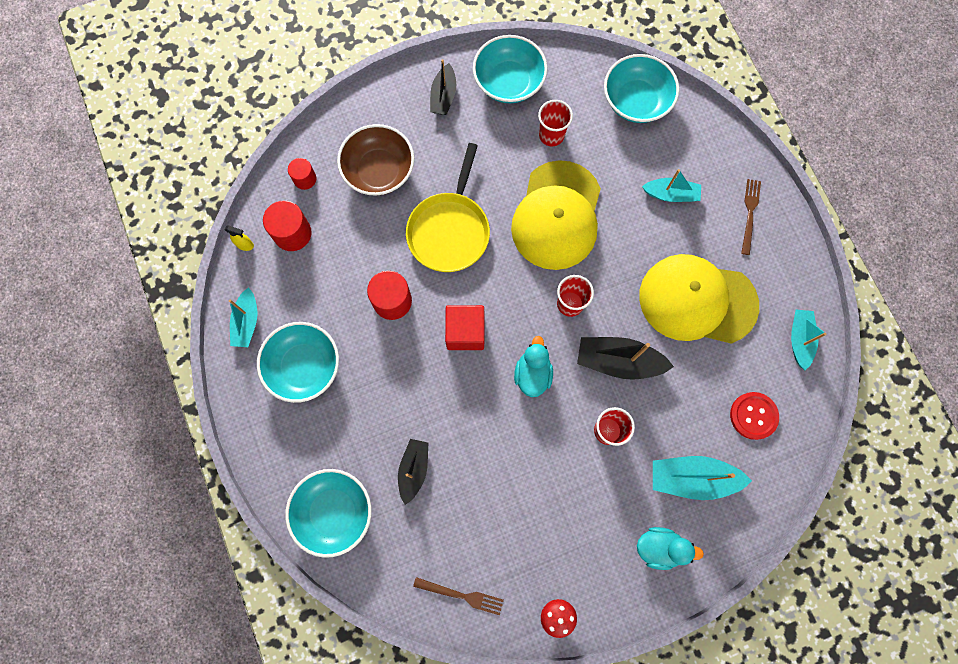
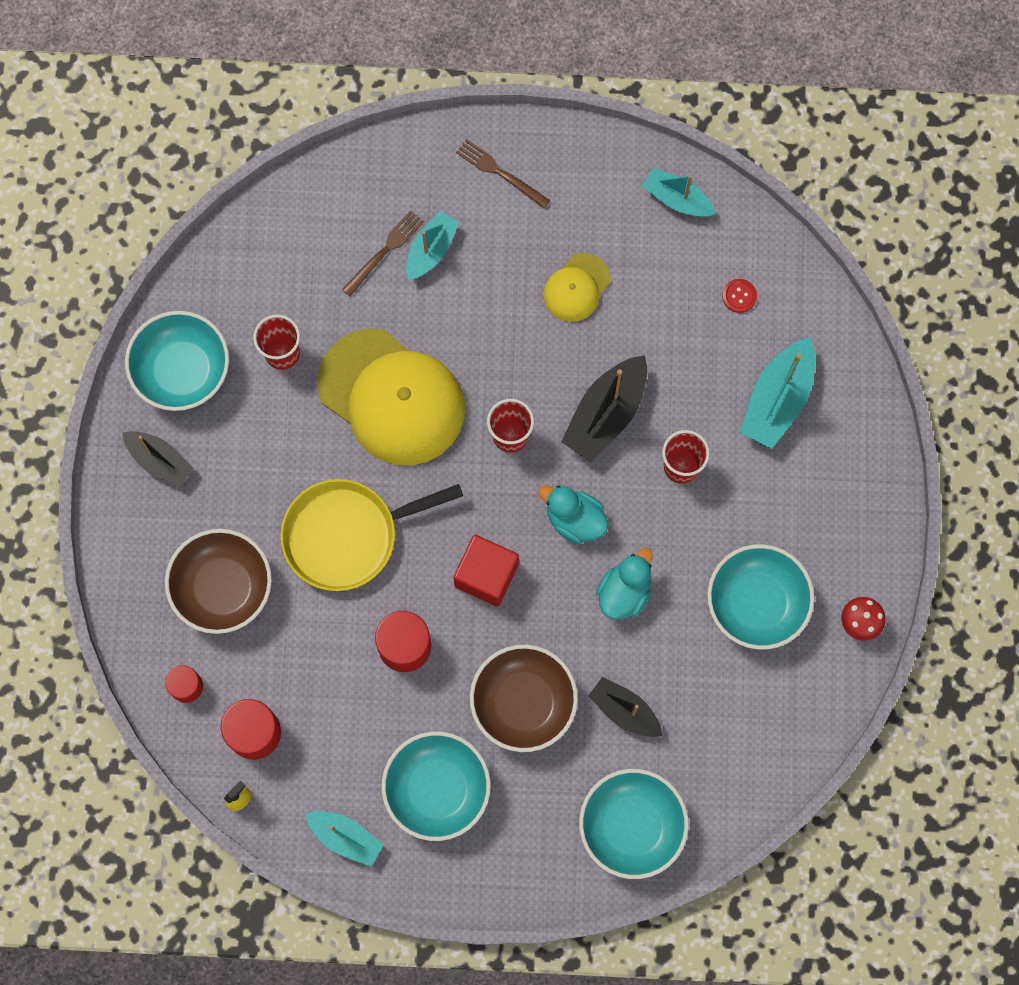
camera: 65 degrees left, 0 degrees up
yellow pan [406,143,490,272] -> yellow pan turned 120 degrees clockwise [280,479,463,591]
brown fork [413,577,504,615] -> brown fork moved to [342,210,424,296]
turquoise bowl [604,54,679,123] -> turquoise bowl moved to [707,544,815,650]
turquoise duck [637,527,704,570] -> turquoise duck moved to [596,548,653,620]
yellow cap [639,254,759,344] -> yellow cap [544,253,610,322], size x0.49
red button [730,392,779,440] -> red button [722,279,757,313], size x0.58
none -> brown bowl [470,644,578,752]

